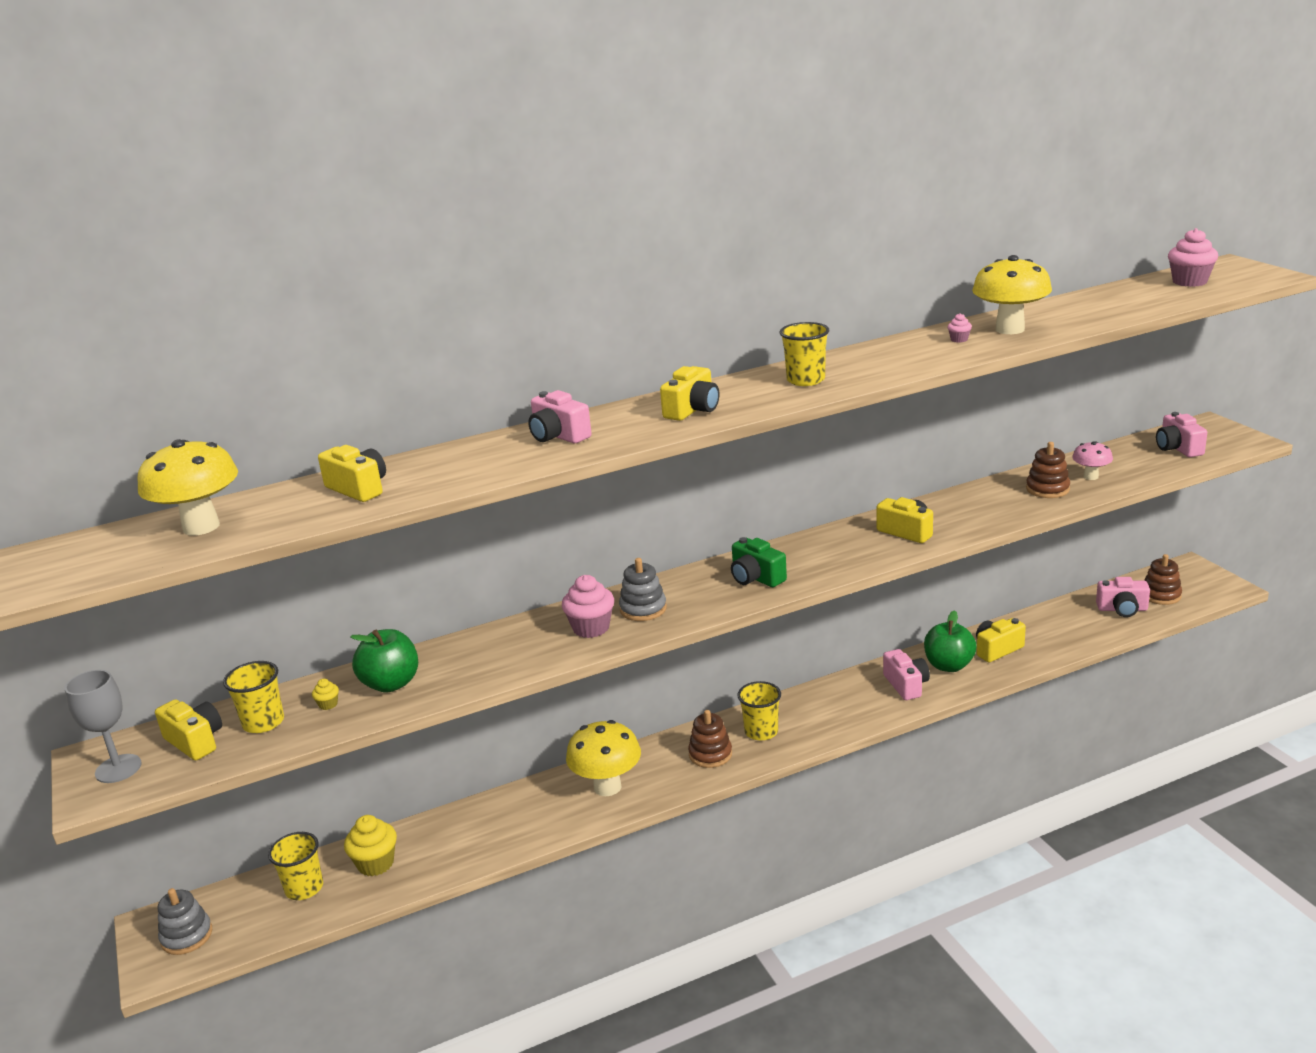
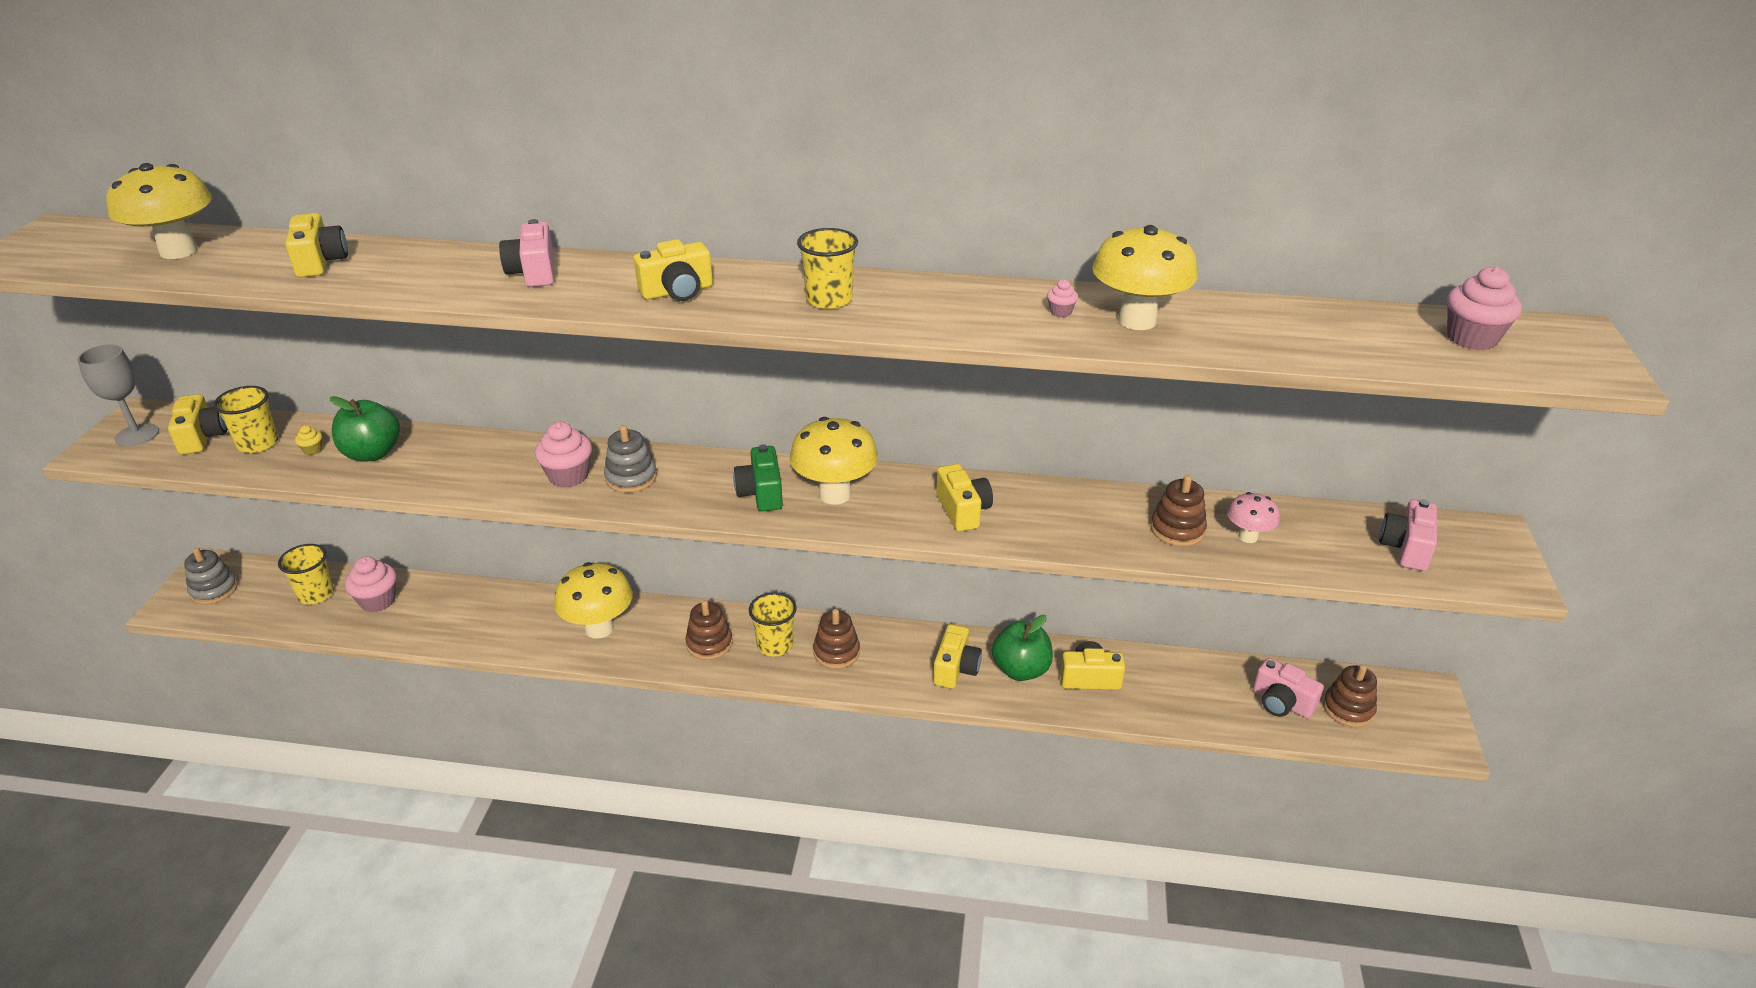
camera: 30 degrees right, 10 degrees up
yellow cupcake [344,815,397,876] -> pink cupcake [345,556,397,612]
pink camera [883,649,930,700] -> yellow camera [933,624,982,689]
none -> yellow mushroom [790,417,878,505]
none -> brown stacking toy [813,609,860,669]

